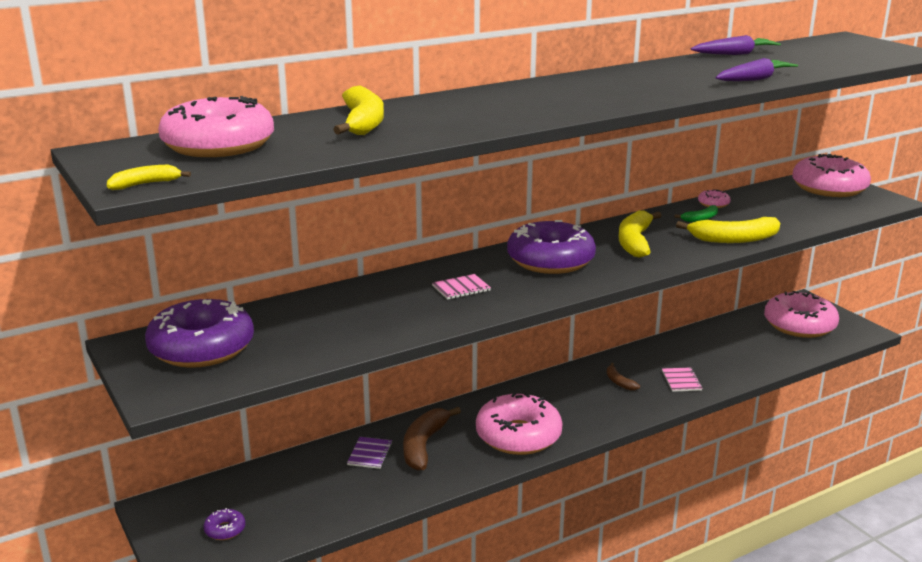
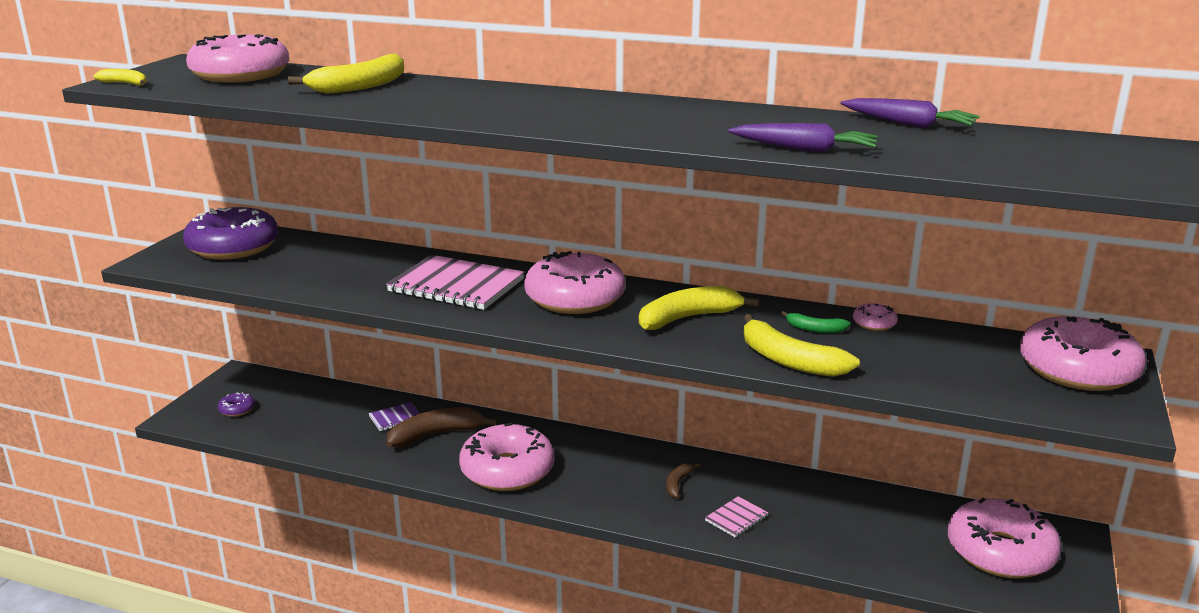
camera: 50 degrees right, 0 degrees up
pink notebook [432,274,491,300] -> pink notebook [386,255,524,310], size x2.18
purple donut [507,220,596,274] -> pink donut [524,251,625,314]

